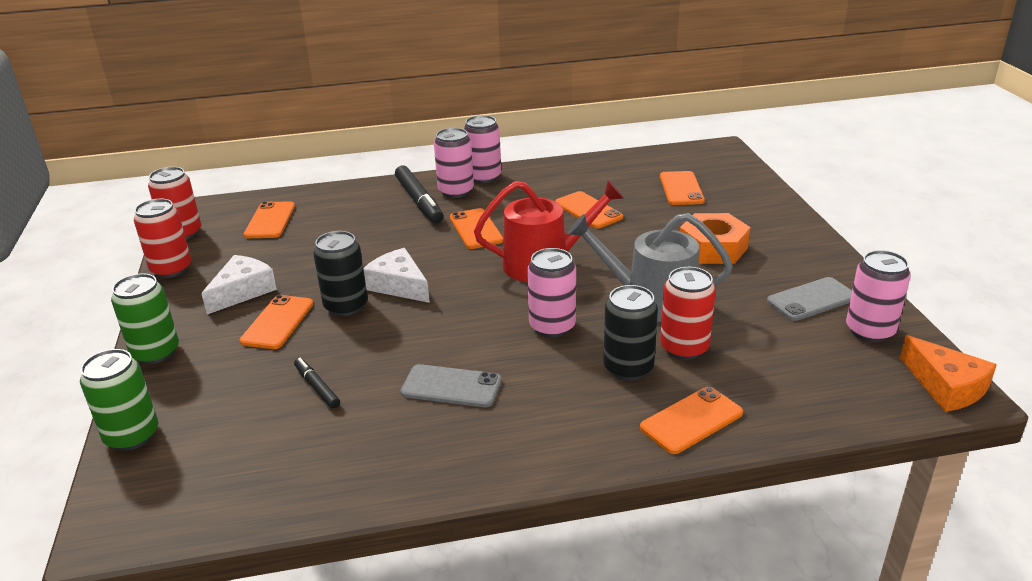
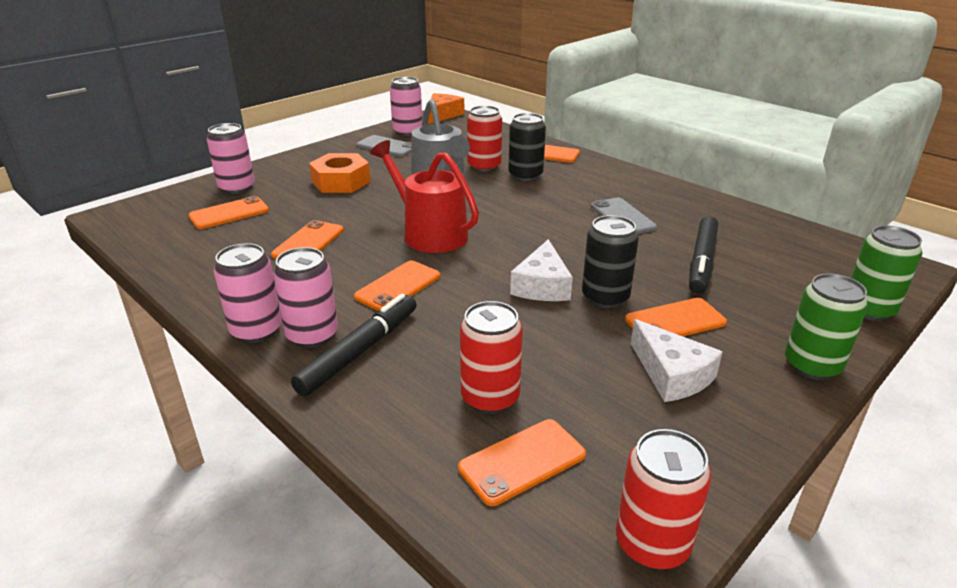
camera: 125 degrees left, 0 degrees up
red can [134,199,191,278] -> red can moved to [460,301,523,414]
white cheese [201,255,277,314] -> white cheese turned 120 degrees counterclockwise [631,319,723,402]
black marker [294,358,340,409] -> black marker [689,216,718,294], size x1.84
pink can [527,248,576,337] -> pink can moved to [207,123,255,194]

